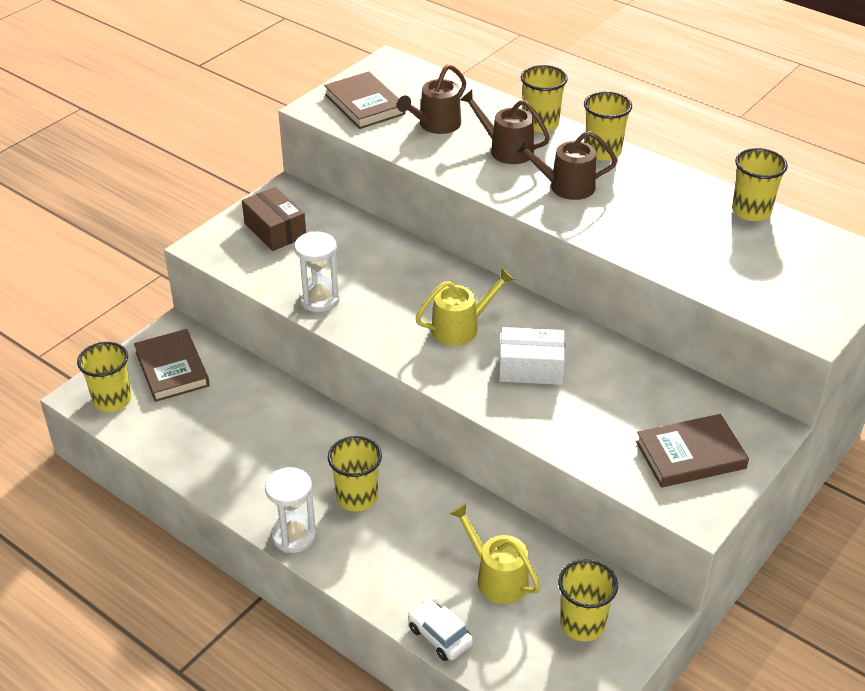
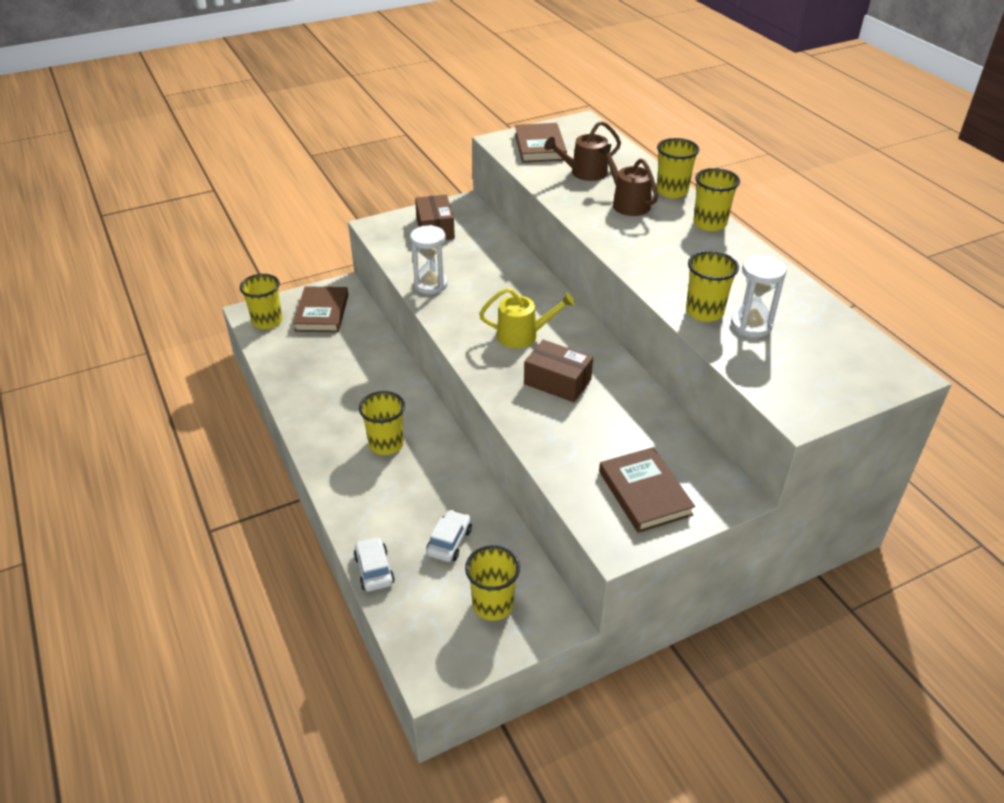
camera: 25 degrees right, 0 degrees up
white hourglass [265,467,316,553] -> white hourglass moved to [731,255,787,338]
yellow watering can [450,503,541,604] -> white car [426,510,472,562]
white box [499,327,565,385] -> brown box [524,340,593,402]
brown watering can [512,131,617,200] -> none
brown book [636,414,749,488] -> brown book turned 60 degrees clockwise [599,447,695,533]
yellow cup [732,148,788,221] -> yellow cup moved to [686,251,739,322]

